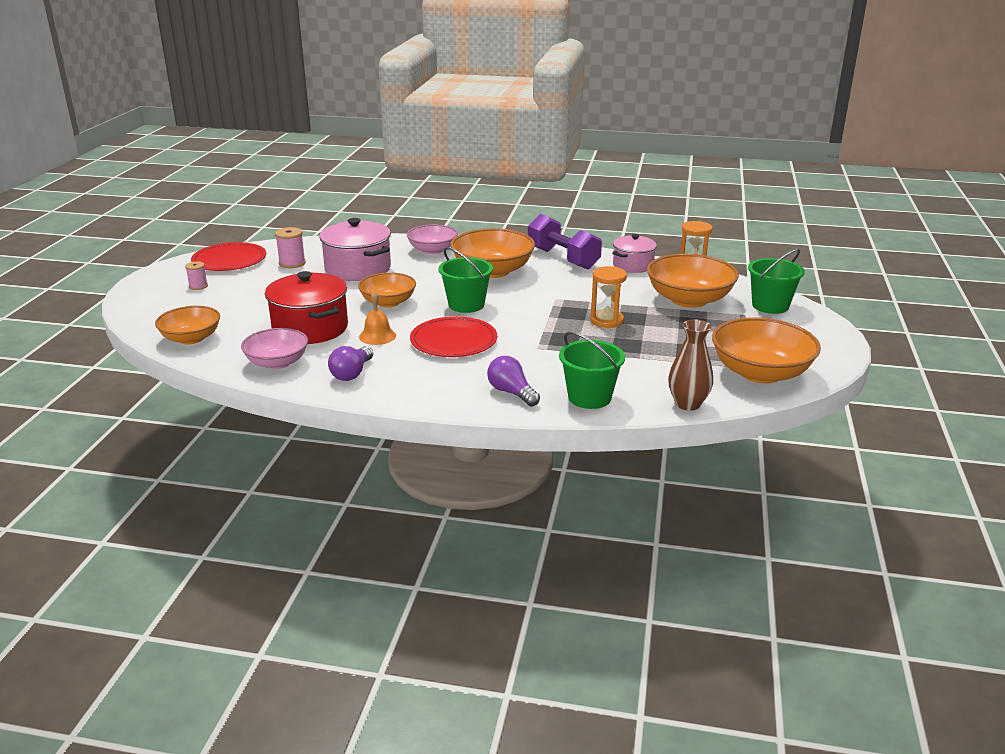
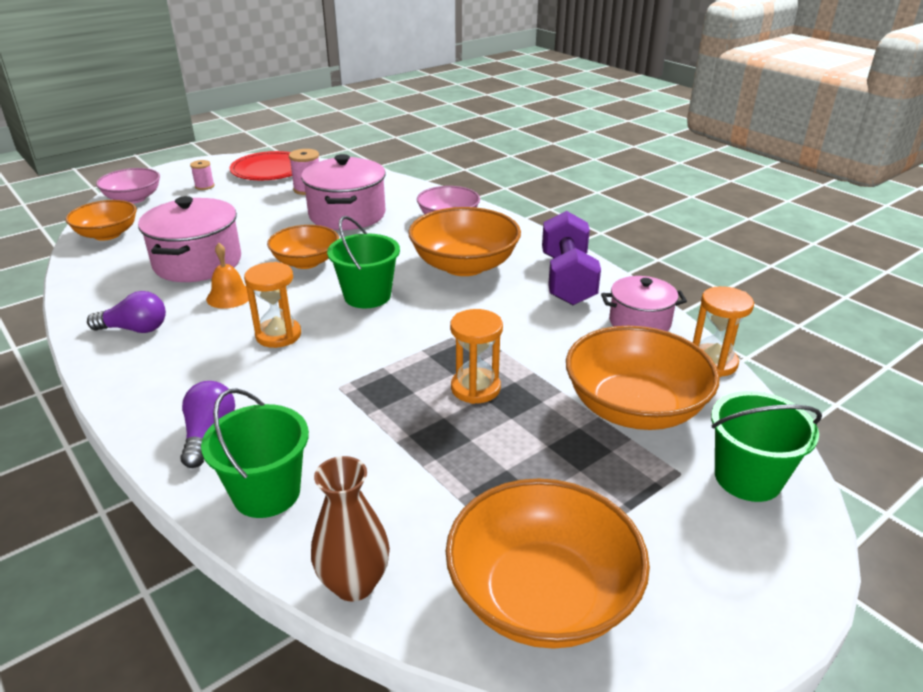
camera: 40 degrees right, 5 degrees up
pink bowl [241,328,308,369] -> pink bowl moved to [96,168,160,204]
red pot [265,271,348,344] -> pink pot [138,196,241,282]
purple light bulb [328,346,373,381] -> purple light bulb turned 150 degrees counterclockwise [87,291,166,333]
red plate [410,316,497,357] -> orange hourglass [244,262,301,348]

